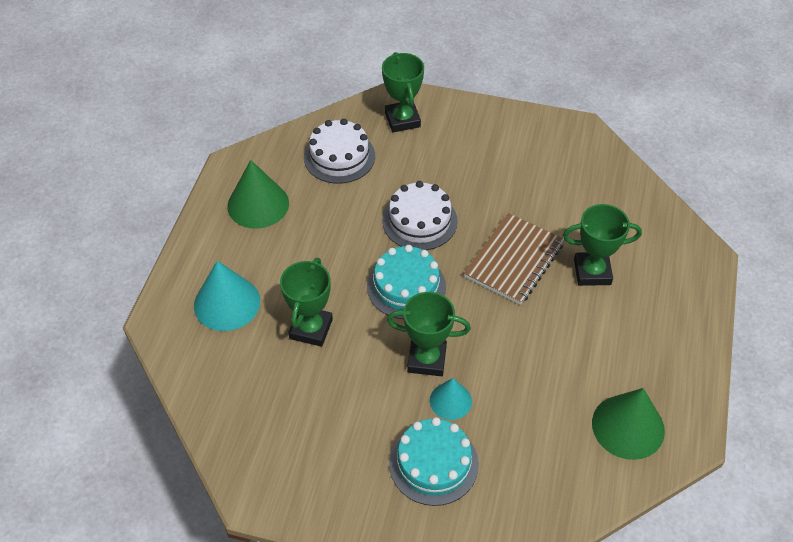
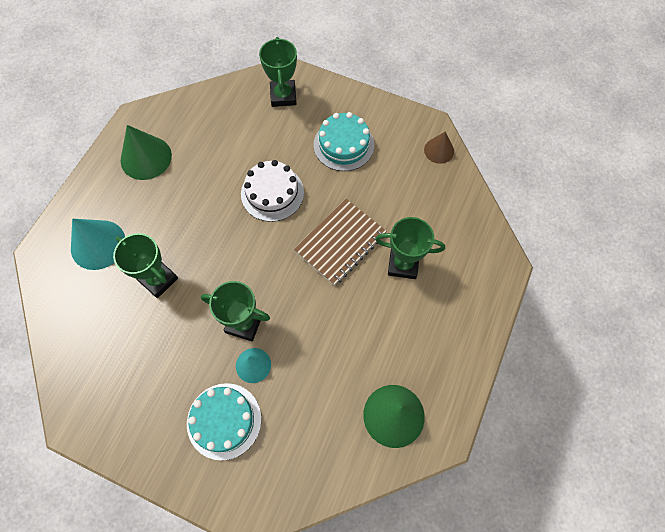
camera: 10 degrees right, 15 degrees up
green trophy [280,258,333,347] -> green trophy turned 75 degrees counterclockwise [113,233,178,298]
white cake [304,119,375,184] -> none
turquoise cake [367,245,446,319] -> turquoise cake moved to [314,112,374,171]
none -> brown cone [424,131,454,164]

